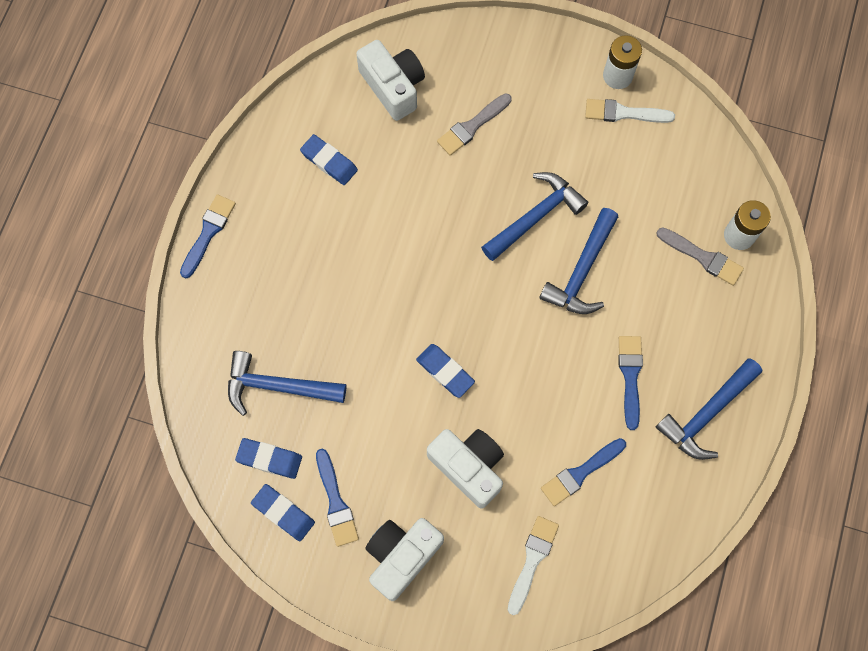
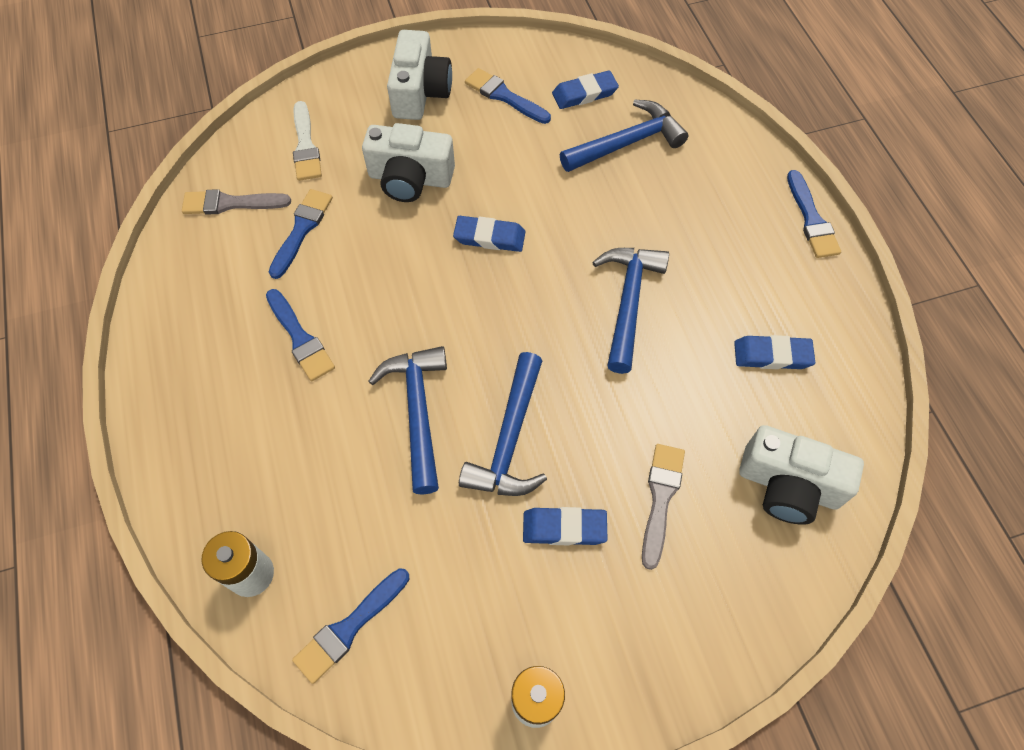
camera: 145 degrees right, 10 degrees down
blue eraser [251,484,315,541] -> blue eraser moved to [523,507,607,545]
white brush [585,99,675,123] -> none
grey brush [656,227,744,286] -> grey brush moved to [182,189,291,215]
blue hammer [656,358,762,460] -> blue hammer moved to [592,248,669,374]
none -> blue brush [292,568,409,684]

